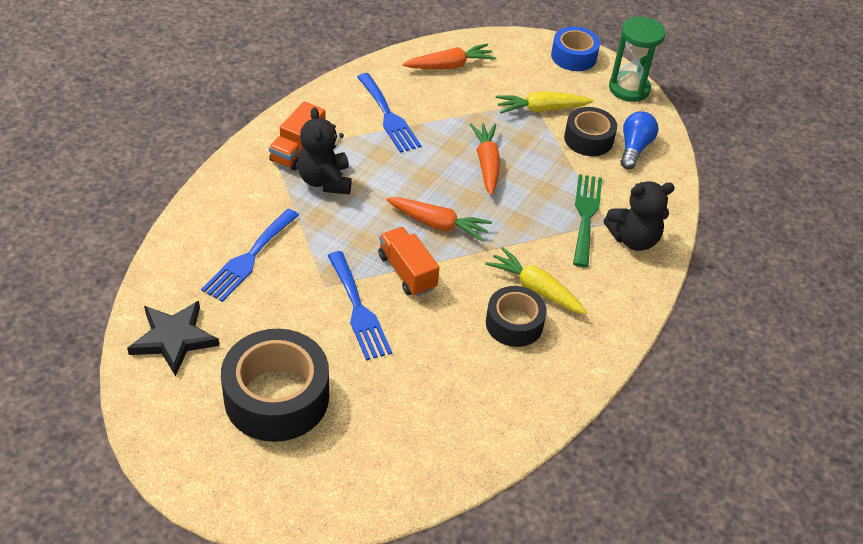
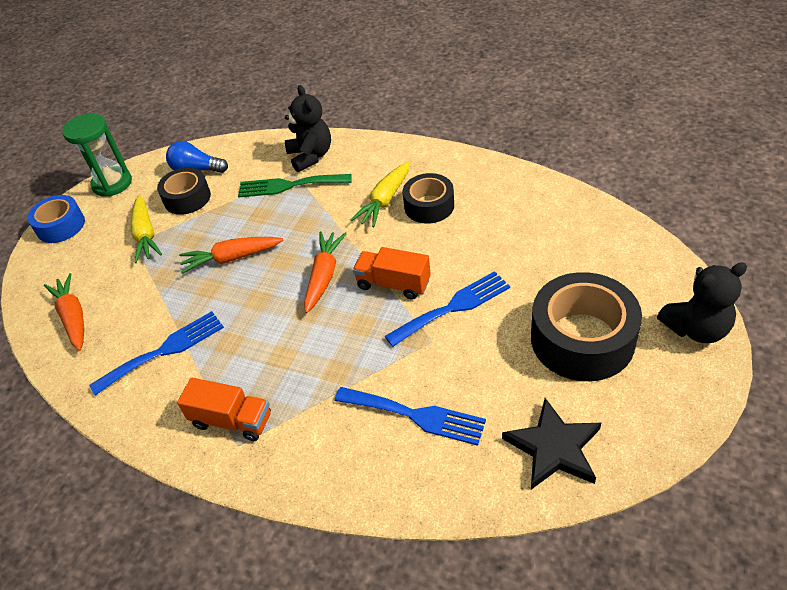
camera: 90 degrees left, 0 degrees up
black teddy bear [297,107,352,194] -> black teddy bear moved to [657,262,747,343]
orange truck [378,227,439,297] -> orange truck turned 60 degrees clockwise [353,247,431,300]

